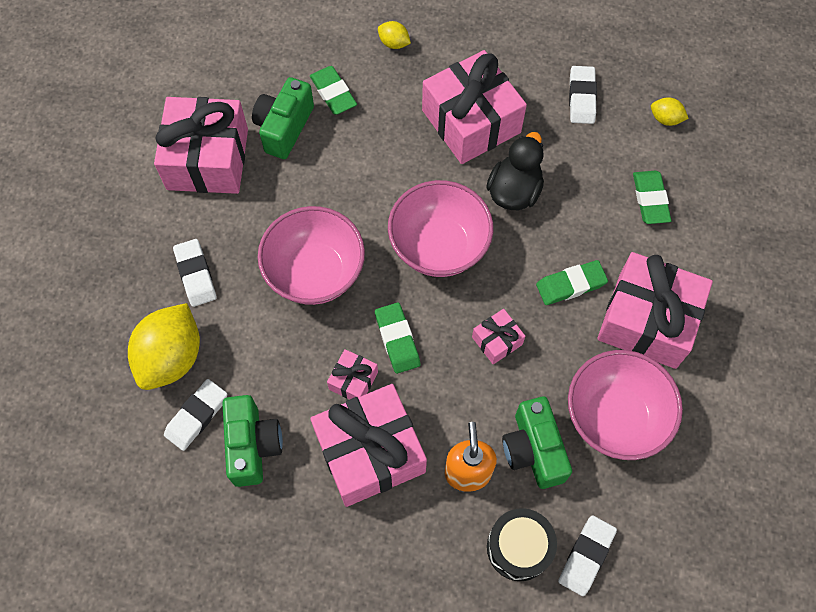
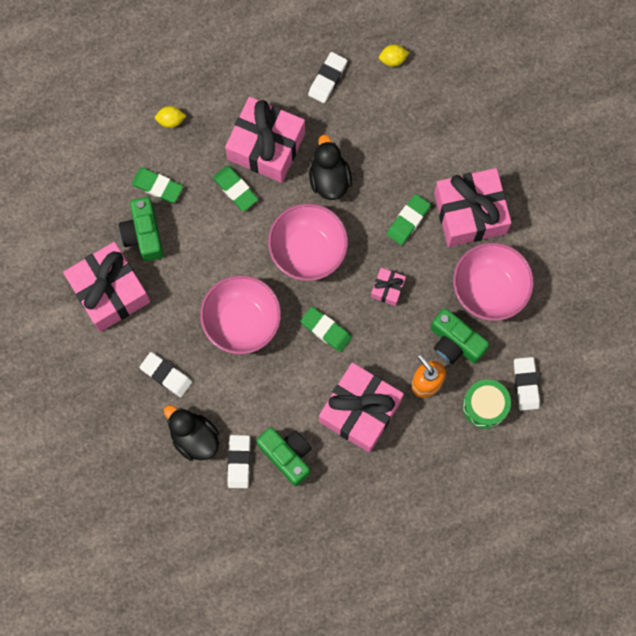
camera: 35 degrees left, 10 degrees up
yellow lemon [128,303,200,390] -> black duck [164,405,219,461]
pink gift [327,349,378,399] -> none
black drum [487,508,557,581] -> green drum [463,379,511,429]
white eraser [569,66,597,124] -> white eraser turned 60 degrees clockwise [308,52,347,103]
green eraser [633,171,671,224] -> green eraser moved to [213,166,258,211]

